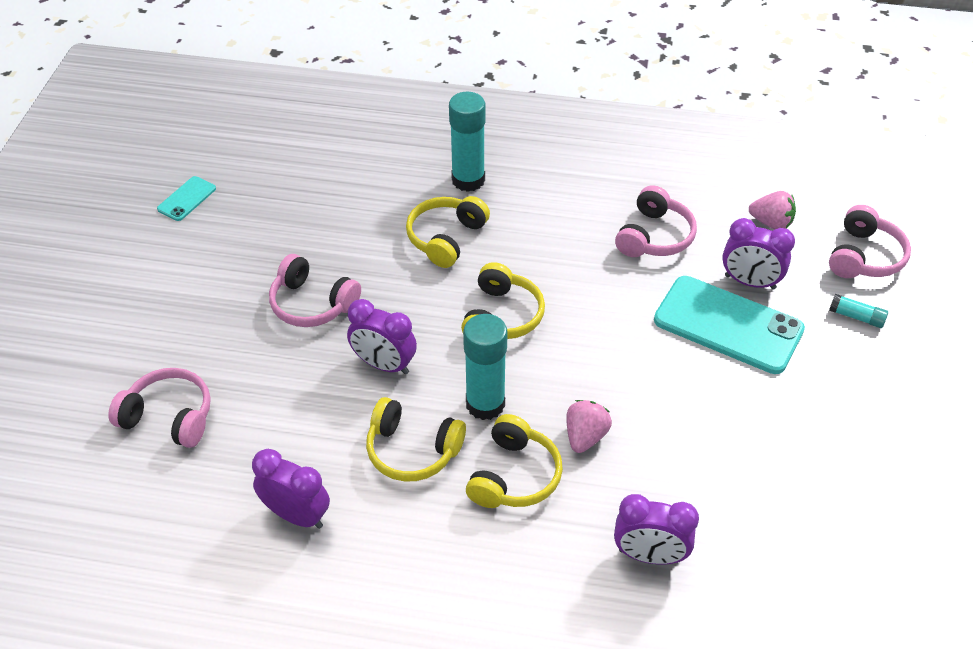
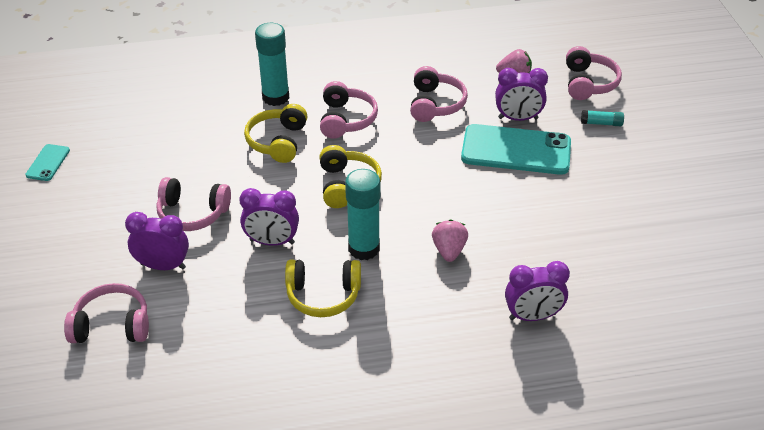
camera: 20 degrees left, 5 degrees down
purple clock [252,449,330,529] -> purple clock moved to [125,212,189,270]
yellow headphones [466,414,563,508] -> none
none -> pink headphones [320,81,378,139]

